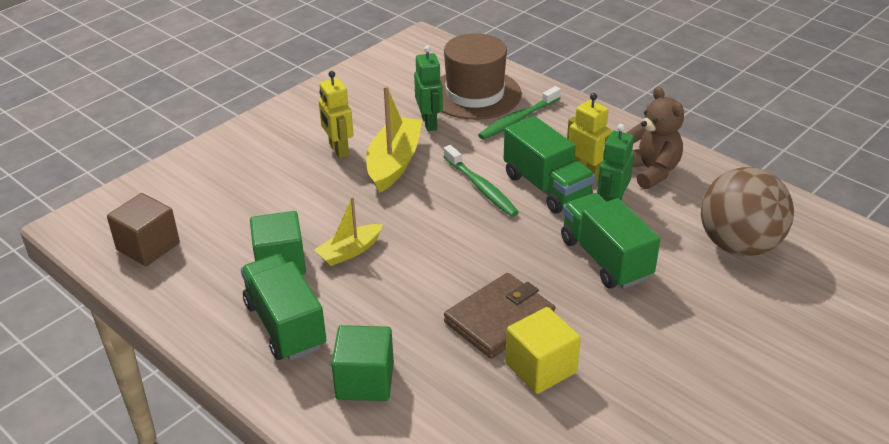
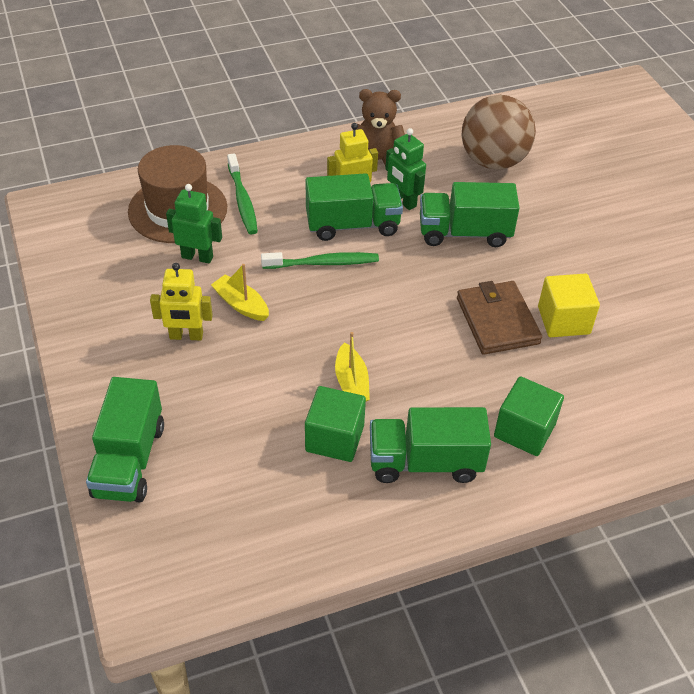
camera: 65 degrees left, 10 degrees up
brown cube [107,193,180,266] -> none
yellow boat [366,86,422,193] -> yellow boat [211,264,269,321], size x0.60
none -> green truck [86,377,164,503]

